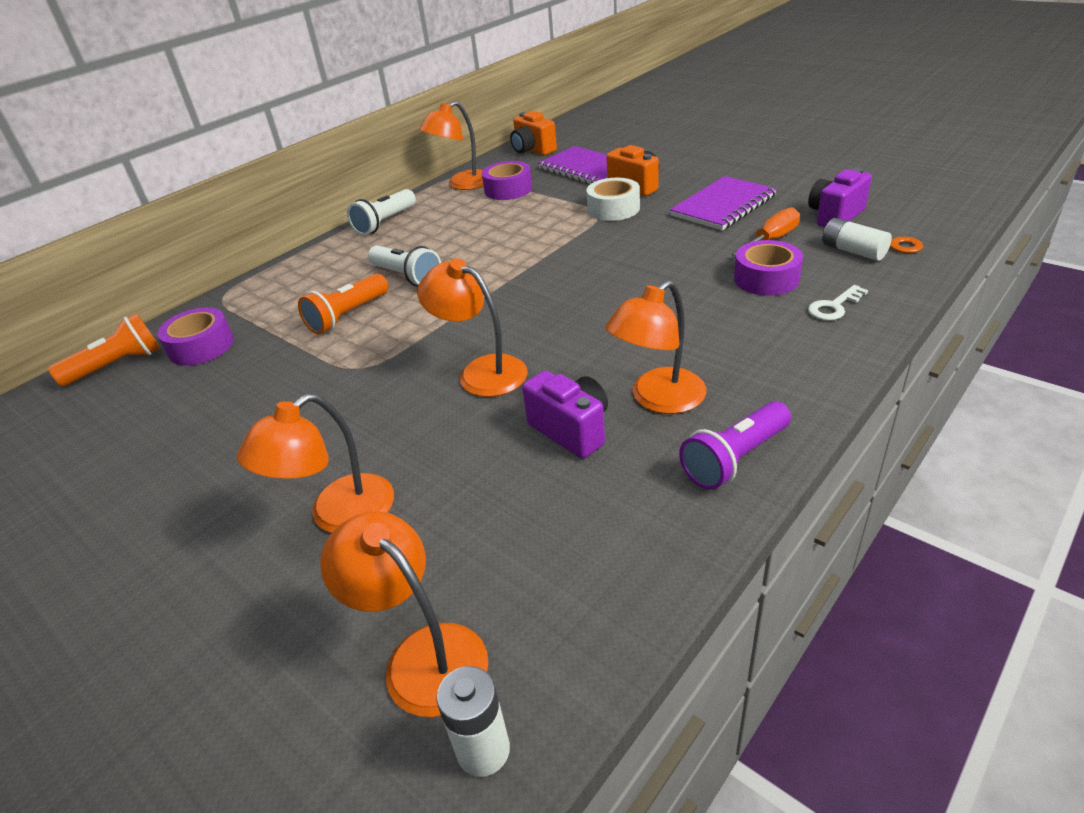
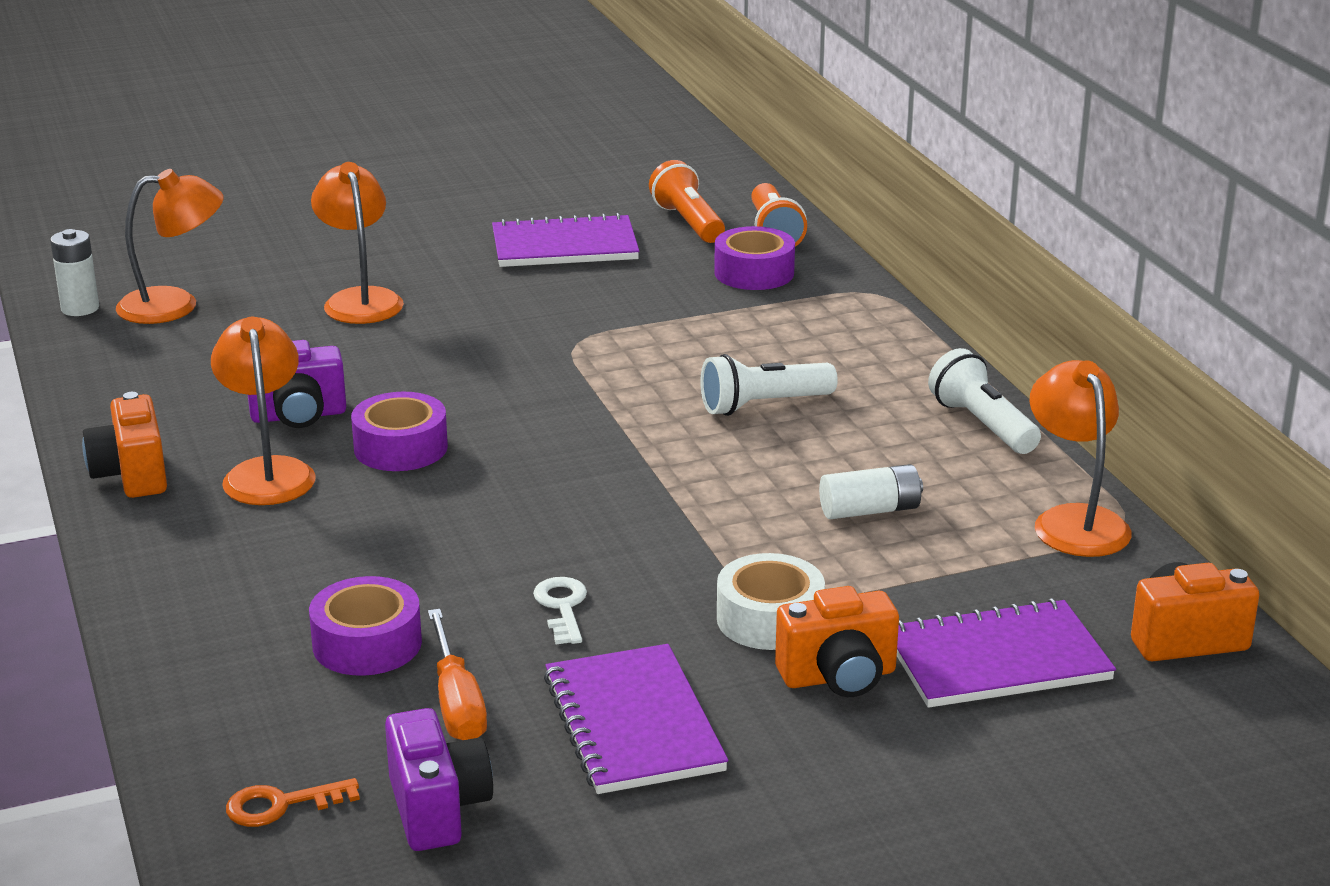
camera: 115 degrees right, 10 degrees down
orange flashlight [298,274,388,334] -> orange flashlight moved to [649,160,725,243]
orange lamp [417,258,528,397] -> none
purple tape [482,161,532,200] -> purple tape moved to [351,392,448,471]
purple flashlight [679,401,791,490] -> orange camera [82,392,167,498]
white key [808,285,868,321] -> white key moved to [533,577,587,644]
white battery [822,218,892,261] -> white battery moved to [819,464,923,519]
none -> purple notebook [492,213,639,267]

